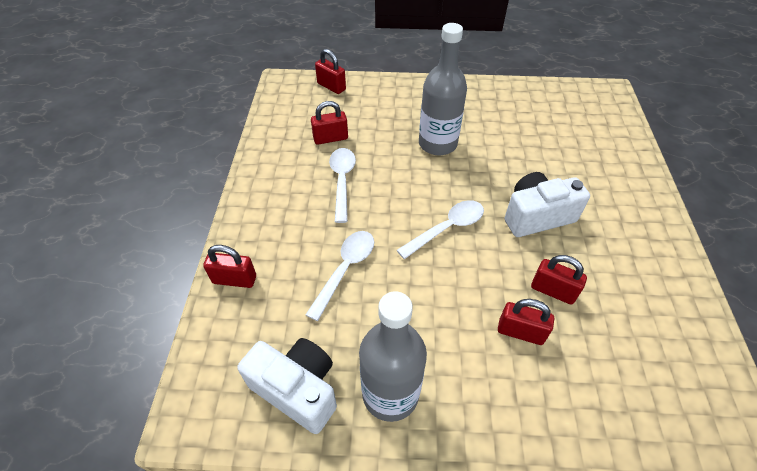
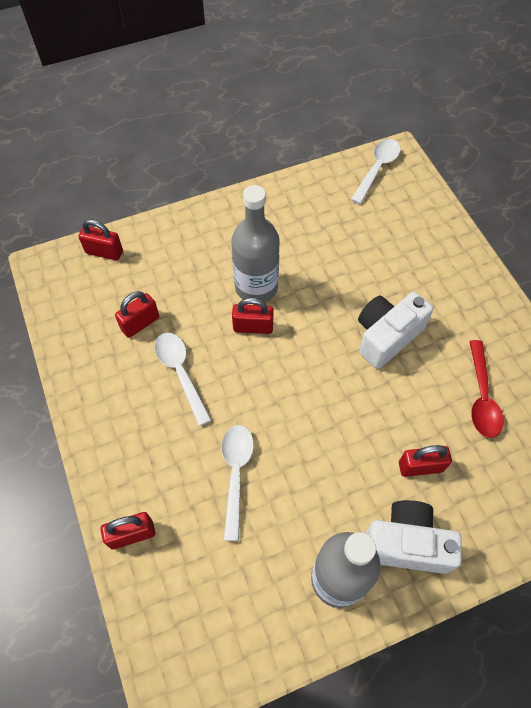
camera: 25 degrees left, 10 degrees up
white camera [237,338,337,434] -> white camera moved to [366,500,462,574]
white spoon [397,200,484,259] -> white spoon moved to [350,139,401,204]
red padlock [531,255,587,305] -> red padlock moved to [232,298,274,334]
none -> red spoon [469,340,503,438]

